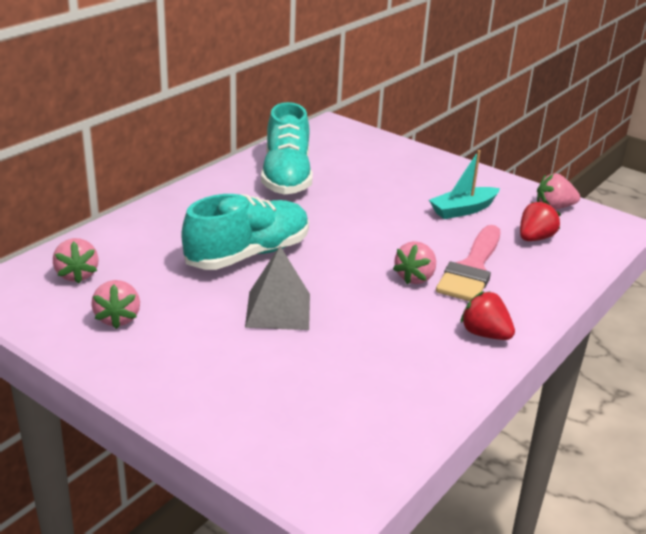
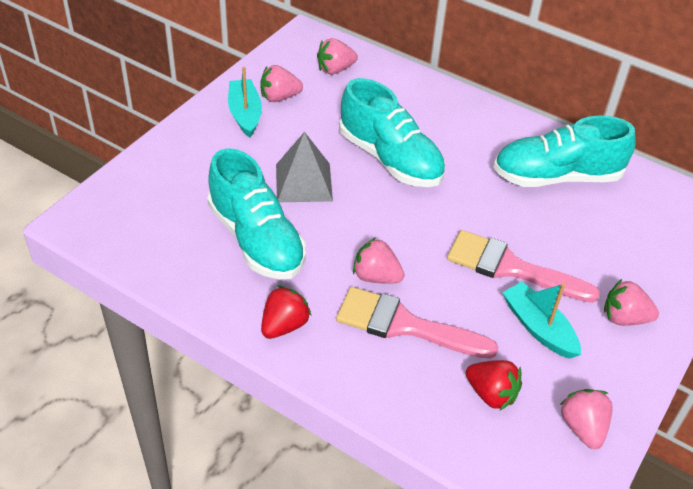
camera: 85 degrees right, 15 degrees up
none -> turquoise shoe [207,148,306,280]
none -> turquoise boat [228,67,262,138]
none -> pink brush [447,230,600,303]
none -> pink strawberry [604,279,659,326]

